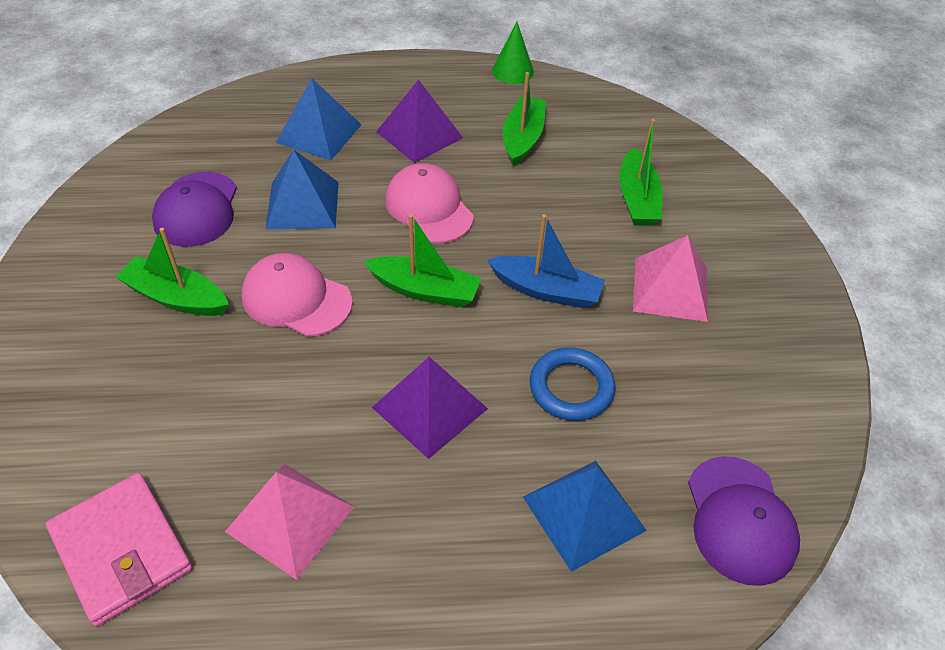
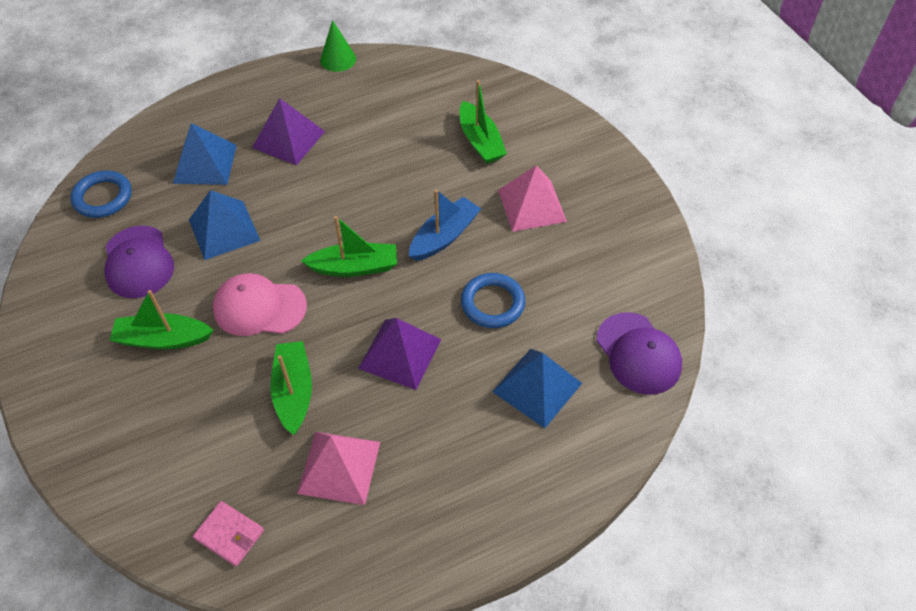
camera: 20 degrees left, 5 degrees up
pink wallet [46,473,192,627] -> pink wallet [193,501,264,567], size x0.58
pink cap [385,163,474,244] -> none
blue boat [487,214,605,308] -> blue boat turned 45 degrees counterclockwise [409,189,481,261]
green boat [503,72,546,167] -> green boat moved to [270,341,312,435]
none -> blue ring [70,170,132,218]

